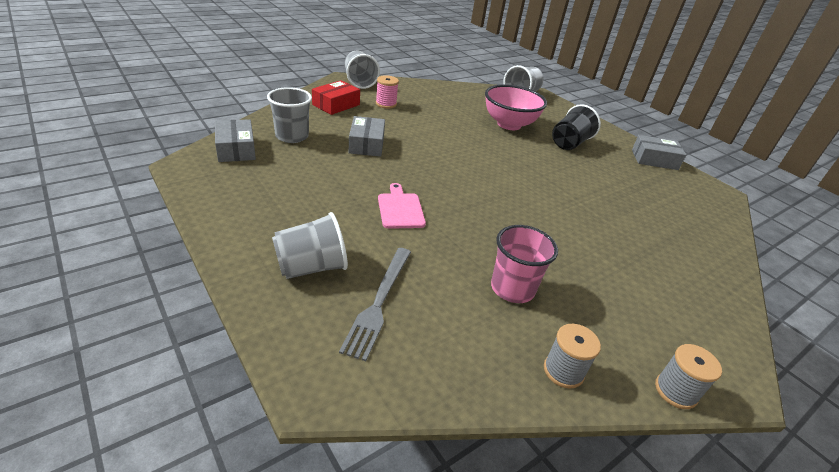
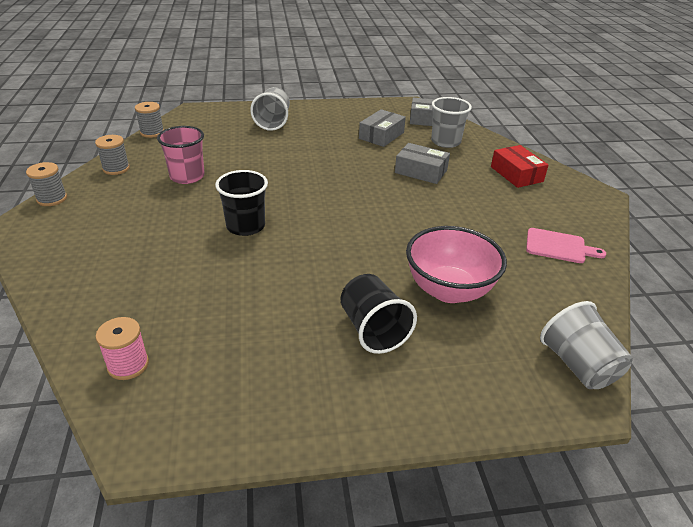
camera: 120 degrees right, 0 degrees up
grey fork [339,248,411,361] -> none
grey cup [345,50,380,89] -> none
pink spool [376,75,399,109] -> pink spool moved to [96,317,149,380]
pink cutting board [378,183,426,229] -> pink cutting board moved to [526,228,606,263]
grey box [632,135,686,170] -> grey box moved to [359,109,406,147]
none -> grey spool [135,102,164,138]
none -> black cup [215,170,268,236]

